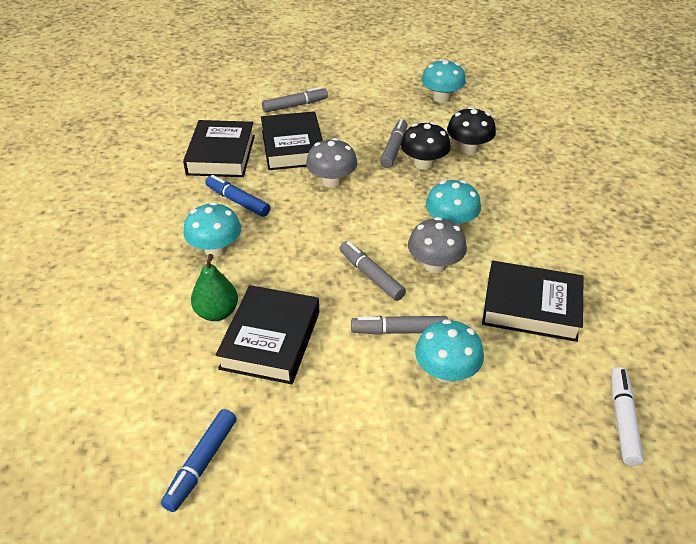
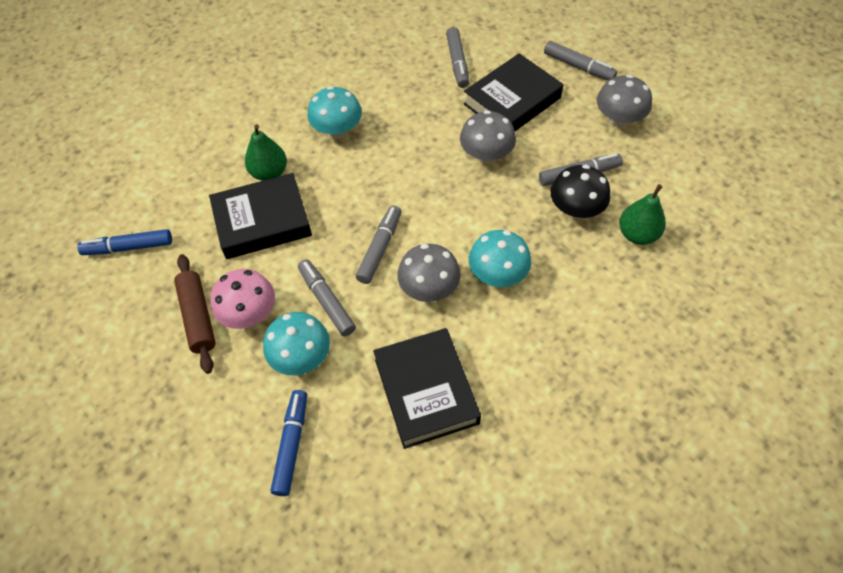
camera: 60 degrees right, 15 degrees up
black book [183,120,255,177] -> grey marker [446,27,469,88]
blue marker [205,175,270,217] -> blue marker moved to [270,390,307,496]
turquoise mushroom [422,59,466,103] -> none
black mushroom [447,107,496,154] -> green pear [619,184,666,245]
white marker [611,367,644,466] -> none
none -> brown rolling pin [174,254,216,374]
none -> pink mushroom [210,269,275,329]
none -> grey mushroom [597,75,652,127]

